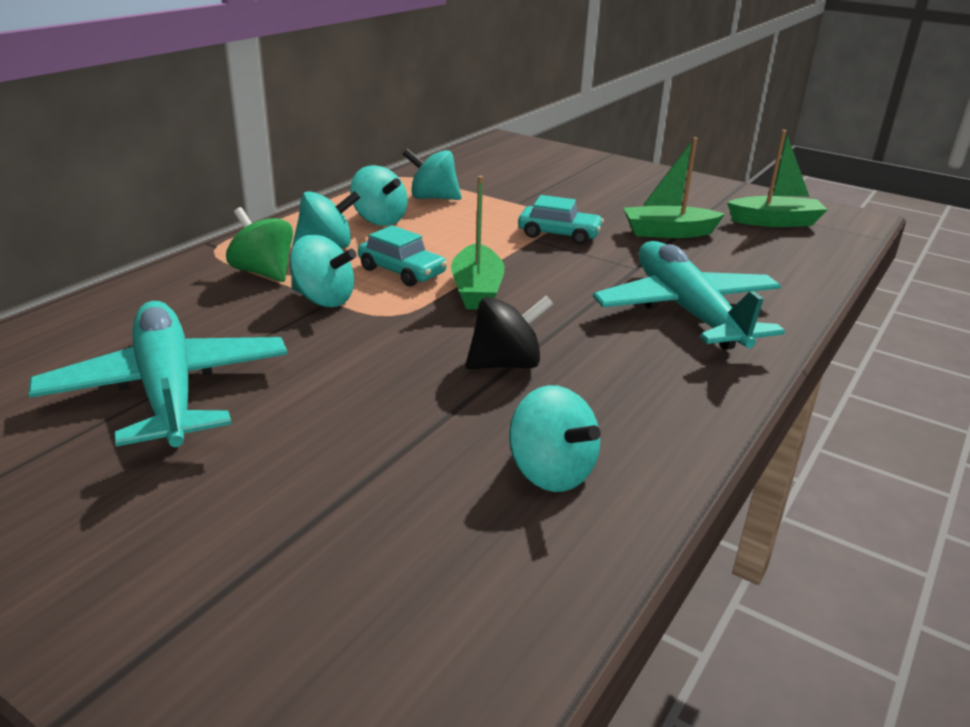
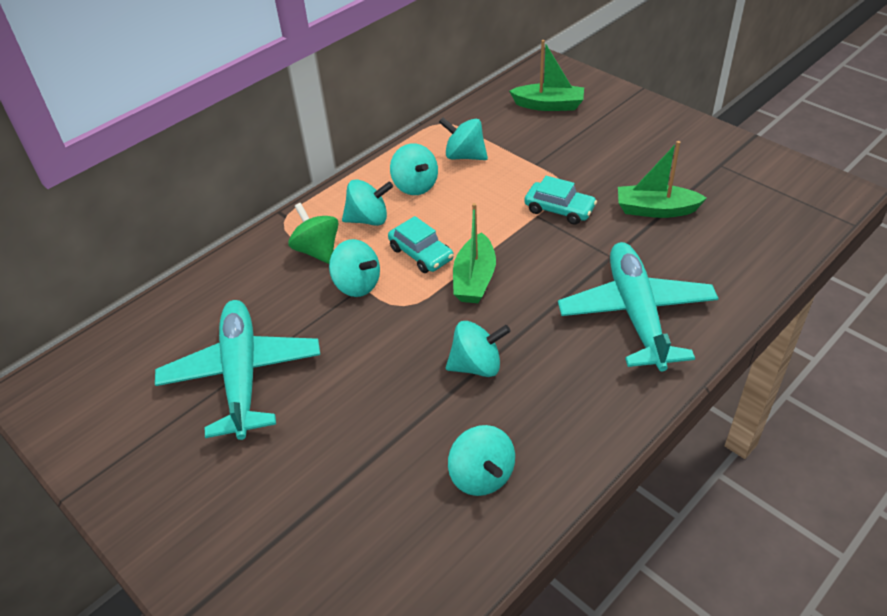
camera: 15 degrees right, 15 degrees up
black spinning top [465,295,553,369] -> turquoise spinning top [446,321,511,377]
green boat [727,130,828,227] -> green boat moved to [509,40,584,111]

